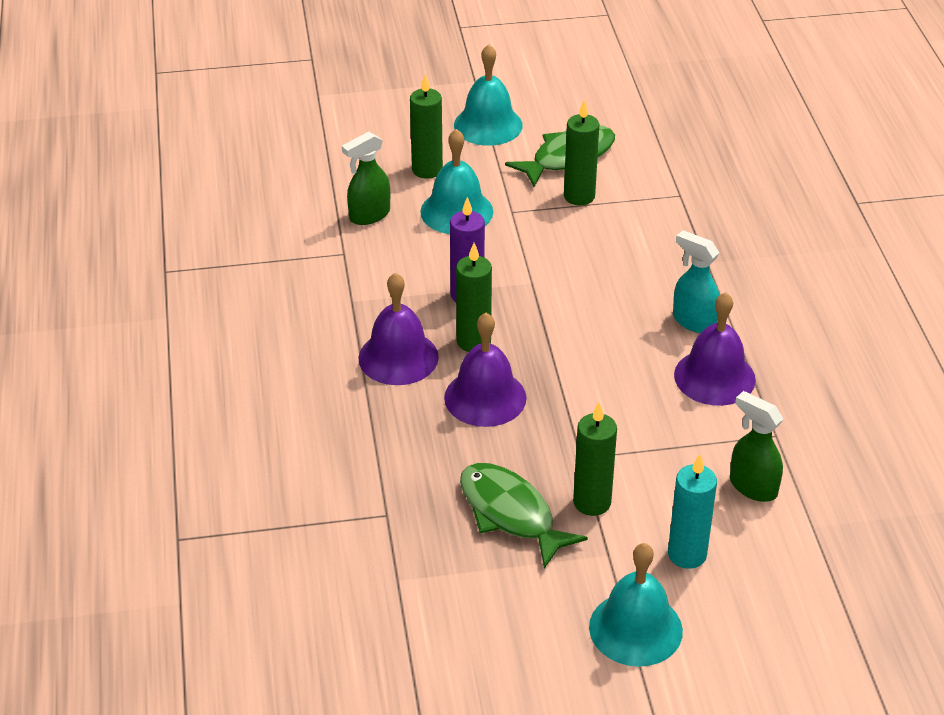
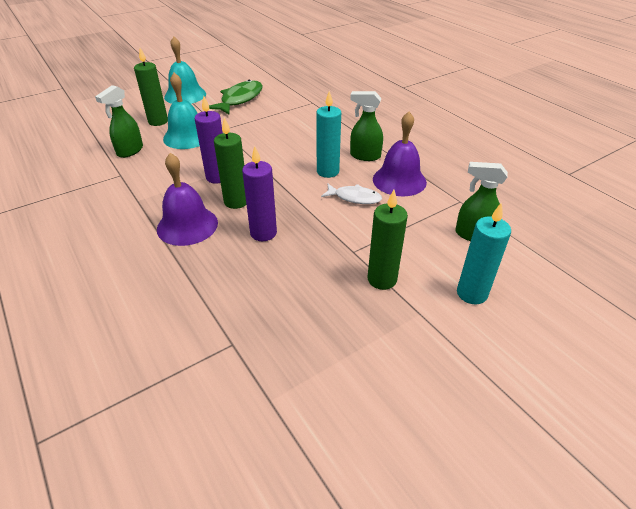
camera: 25 degrees left, 0 degrees up
purple bell [444,313,526,427] -> purple candle [242,146,277,241]
green fish [460,463,588,569] -> none
green candle [564,99,599,205] -> none
turquoise bell [589,543,683,667] -> none
turquoise spray bottle [673,230,719,333] -> green spray bottle [350,91,383,161]
none -> turquoise candle [317,91,341,178]
none -> white fish [321,183,382,204]

